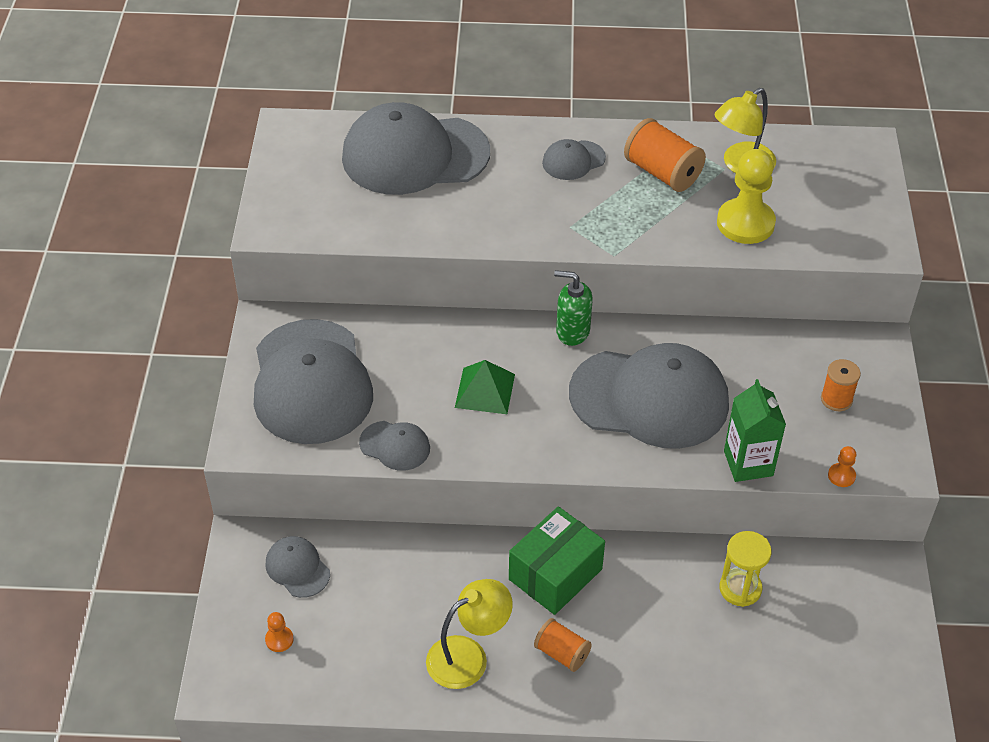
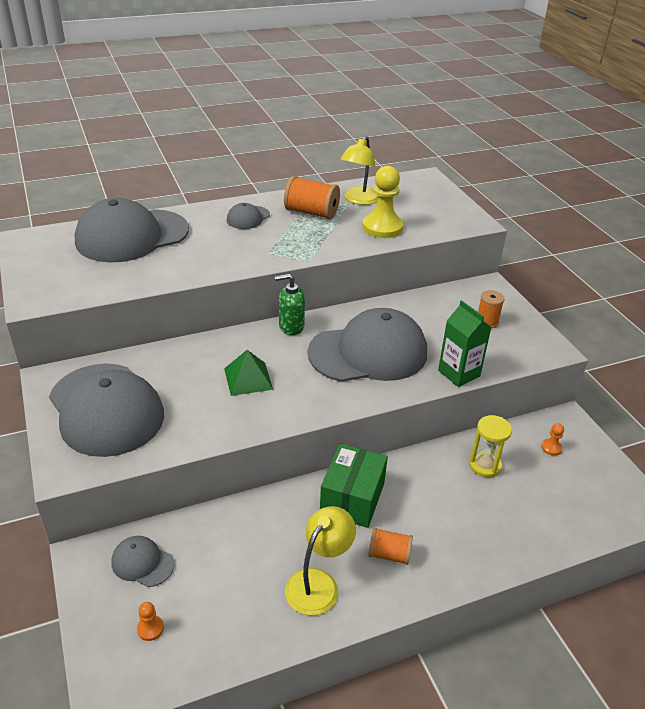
camera: 25 degrees left, 10 degrees down
grey cap [359,421,430,471] -> none
orange pawn [828,446,856,487] -> orange pawn moved to [541,423,564,456]

